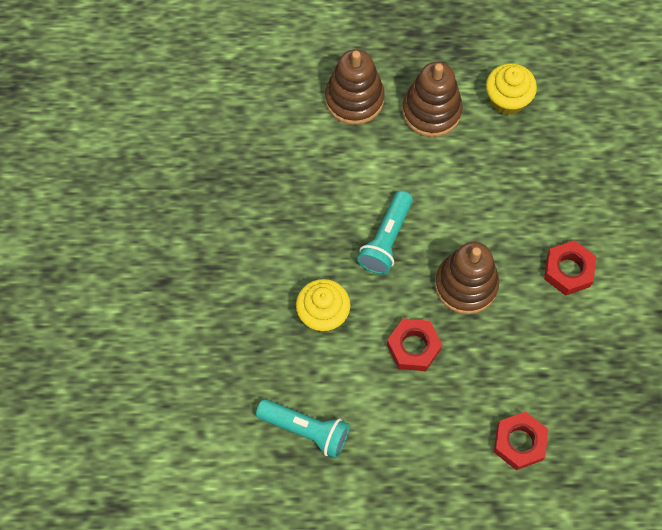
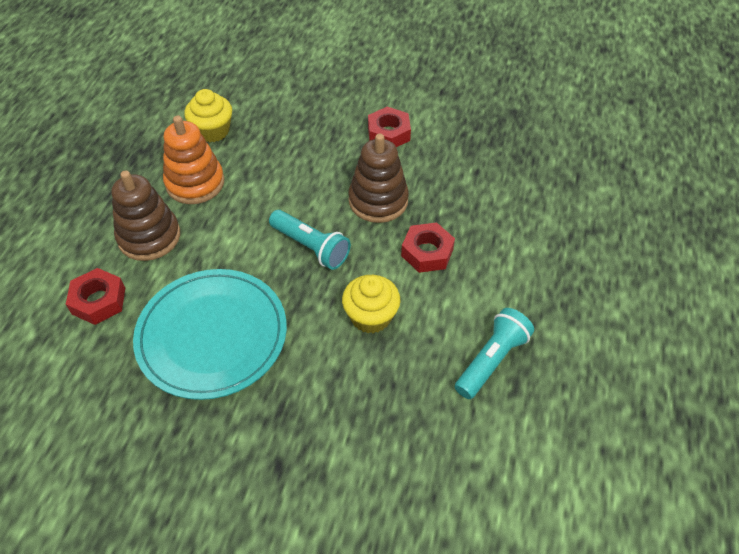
camera: 75 degrees left, 15 degrees down
brown stacking toy [402,62,463,137] -> orange stacking toy [163,116,224,204]
red nut [494,411,548,470] -> red nut moved to [66,268,125,325]
none -> turquoise plate [133,269,287,400]

